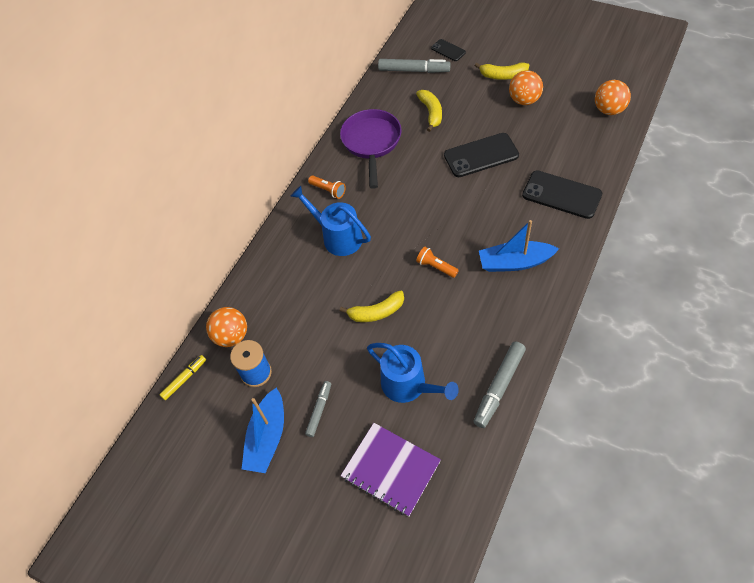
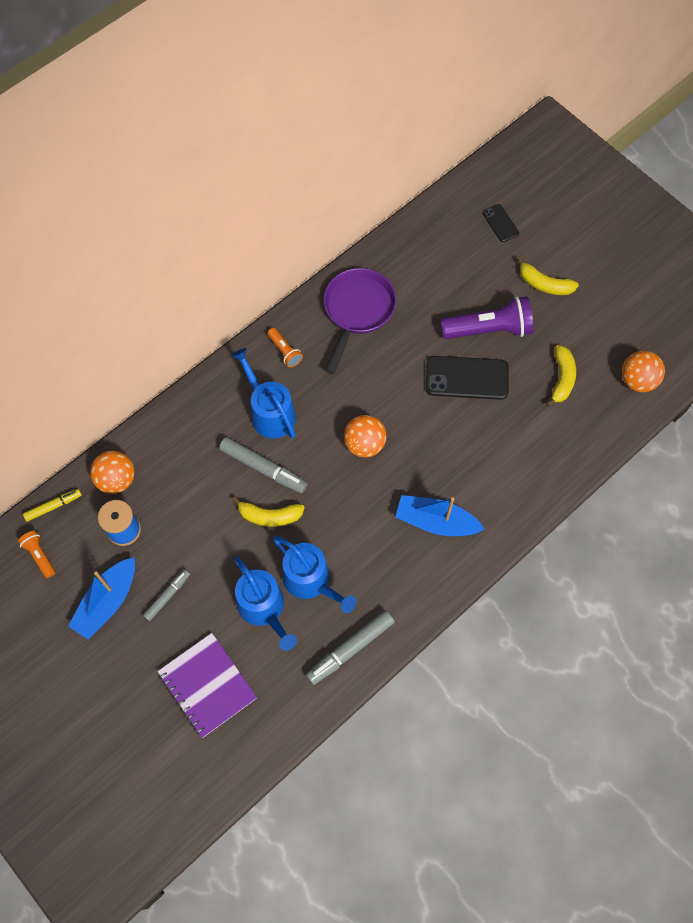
camera: 15 degrees right, 10 degrees up
grey marker [378,59,451,73] -> grey marker moved to [219,437,308,493]
yellow banana [416,90,442,132] -> yellow banana moved to [546,345,576,407]
orange flashlight [416,247,459,278] -> orange flashlight moved to [18,531,55,578]
orange ball [509,70,543,105] -> orange ball moved to [344,415,386,457]
black phone [522,170,602,219] -> none
none -> blue watering can [273,536,357,613]
none -> purple flashlight [441,296,533,339]

